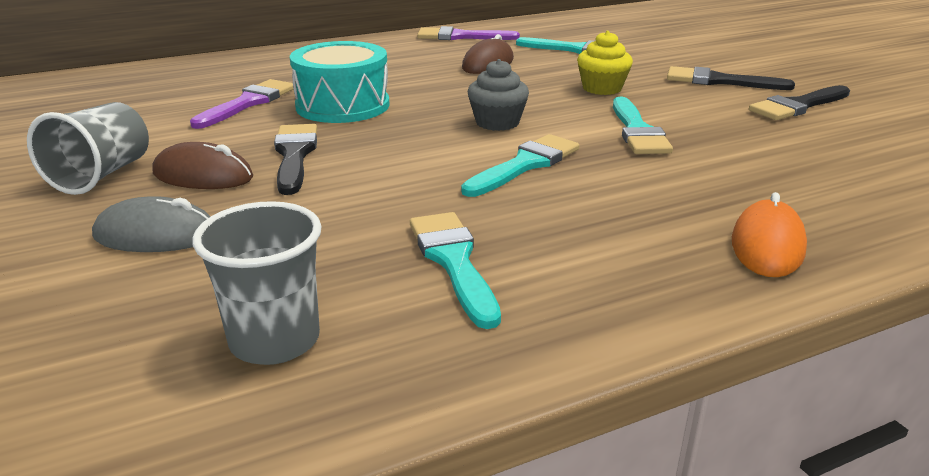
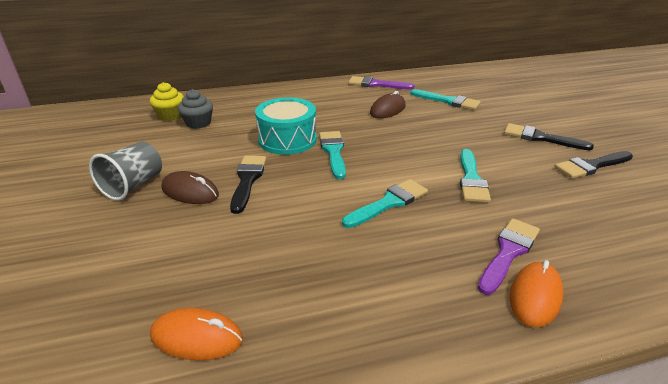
camera: 10 degrees right, 5 degrees up
grey mouse [92,196,211,252] -> none
purple brush [190,79,294,129] -> purple brush moved to [478,218,540,295]
grey cup [192,201,322,365] -> orange mouse [150,308,243,360]
turquoise brush [410,212,501,329] -> turquoise brush moved to [319,131,346,179]
grey cupcake [468,59,529,131] -> grey cupcake moved to [178,89,213,129]
yellow cupcake [577,31,633,95] -> yellow cupcake moved to [150,82,184,121]

